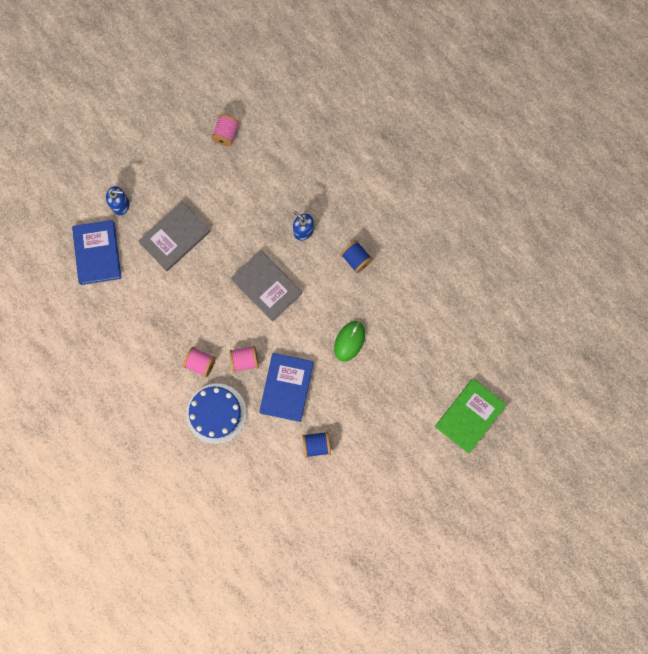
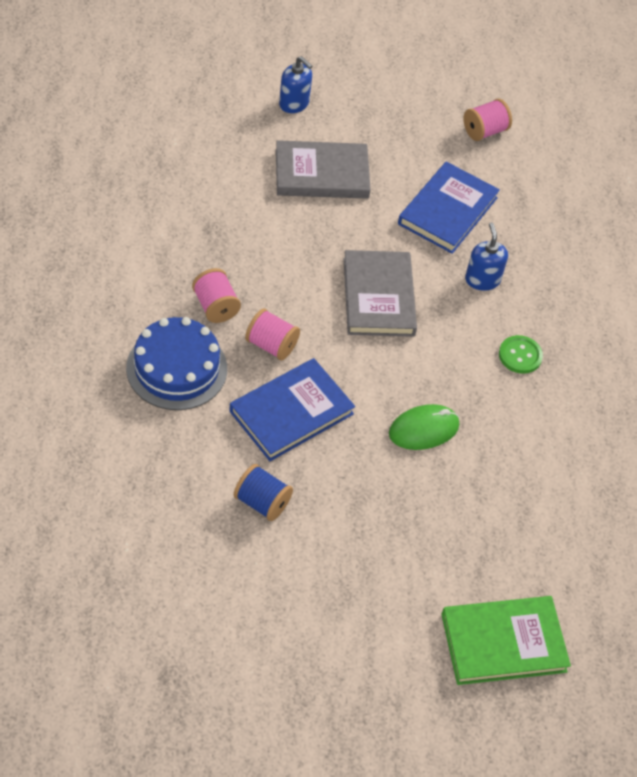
camera: 35 degrees right, 25 degrees down
blue book [72,220,121,285] -> blue book moved to [398,162,500,254]
blue spool [340,240,373,273] -> green button [499,335,543,374]

